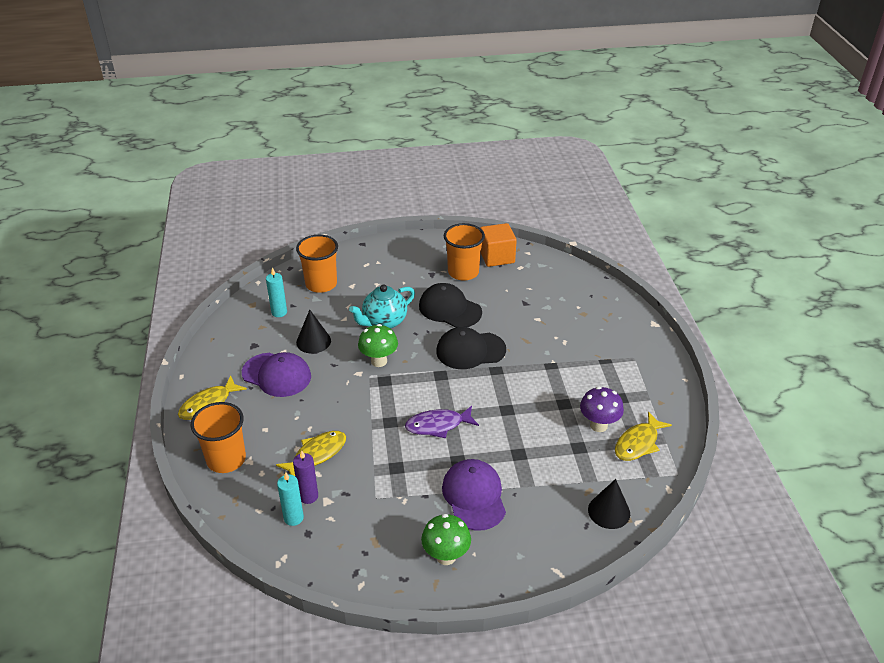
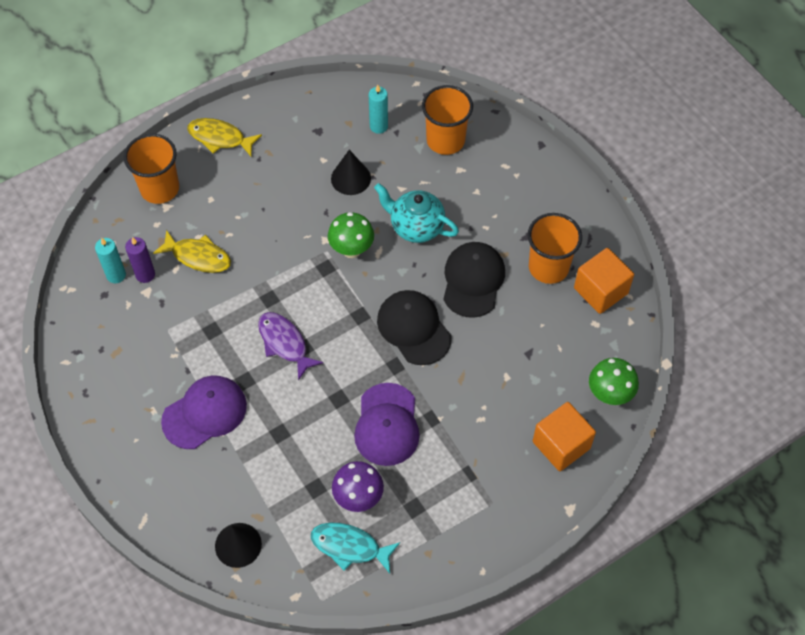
camera: 65 degrees right, 20 degrees up
purple cap [242,352,311,397] -> purple cap moved to [354,383,420,466]
green mushroom [421,514,471,565] -> green mushroom moved to [589,358,639,405]
yellow fish [615,411,672,461] -> turquoise fish [311,523,400,573]
none -> orange cube [533,402,596,471]

